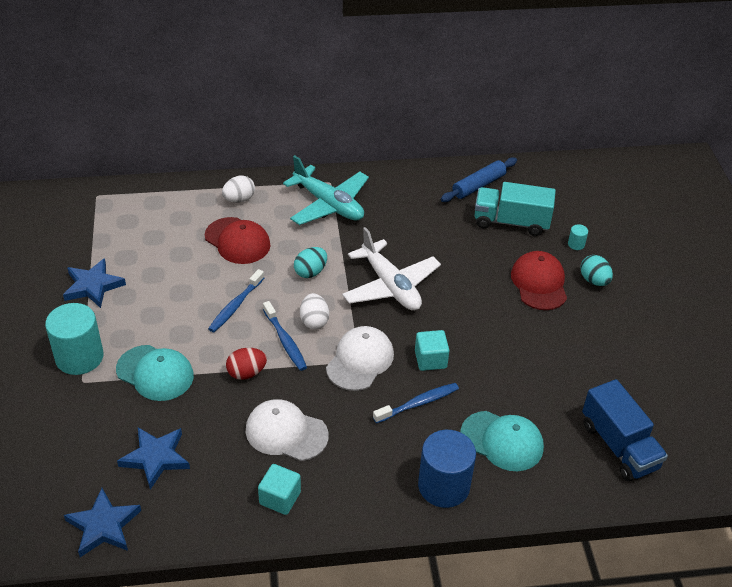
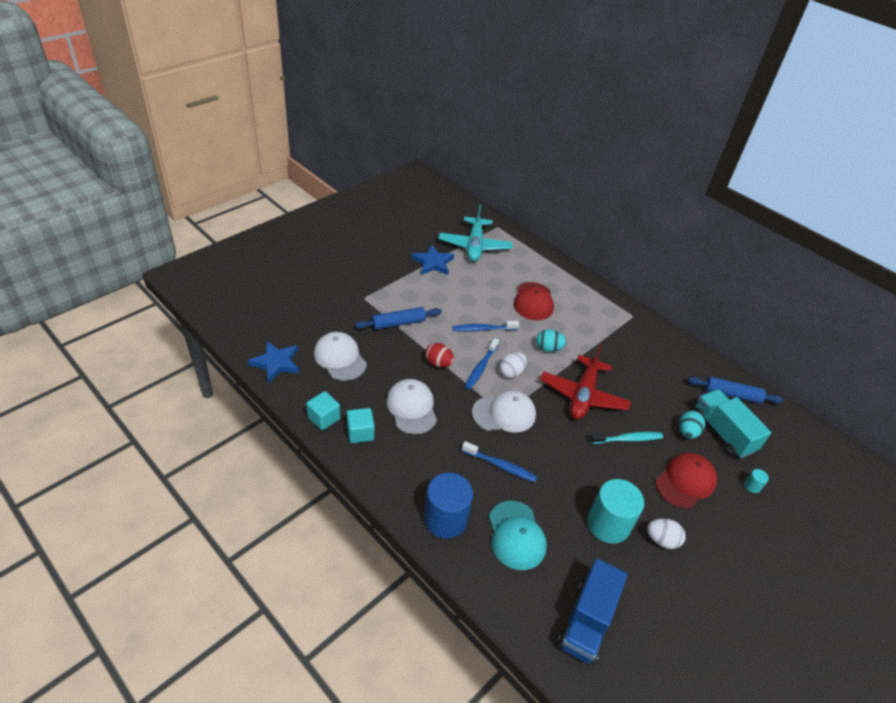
camera: 50 degrees right, 0 degrees up
turquoise cylinder [45,303,103,375] -> turquoise cylinder moved to [588,479,644,544]
turquoise cap [116,345,194,401] -> blue rolling pin [355,307,442,330]
blue star [117,427,190,489] -> white cap [314,332,367,381]
white egg [222,175,255,203] -> white egg moved to [647,519,686,549]
turquoise plane [283,155,369,225] -> turquoise plane moved to [439,204,513,262]
white plane [342,227,441,311] -> red plane [540,345,631,419]
turquoise cube [415,330,449,371] -> turquoise cube moved to [306,391,340,430]
turquoise egg [580,255,613,286] -> turquoise egg moved to [679,410,705,439]
none -> turquoise toothbrush [590,432,663,444]

